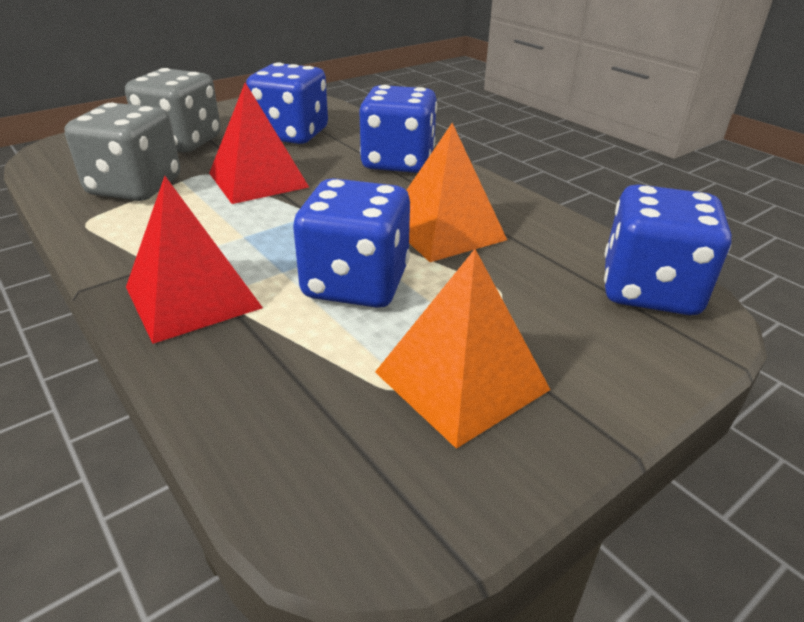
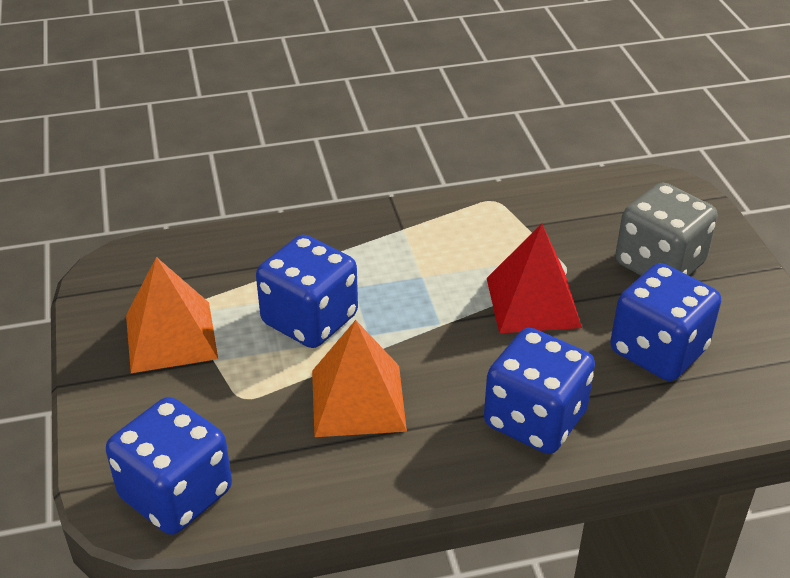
camera: 115 degrees right, 5 degrees up
grey dice [64,103,180,201] -> none
red pyramid [126,176,263,344] -> none

